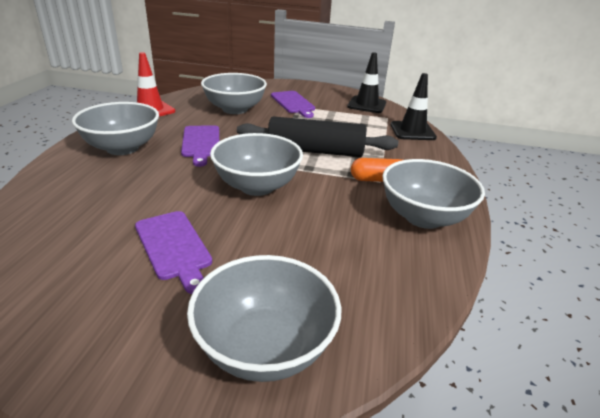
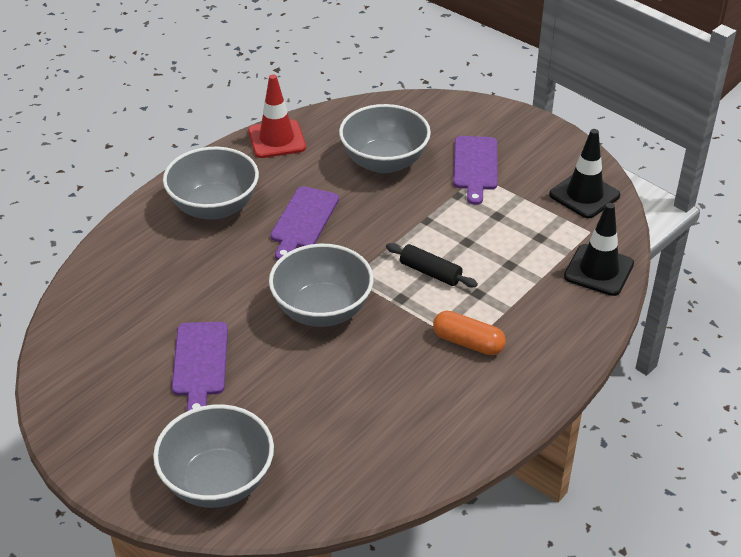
camera: 30 degrees right, 10 degrees up
black rolling pin [237,116,398,157] -> black rolling pin [386,243,478,287], size x0.50
grey bowl [382,159,485,229] -> none

